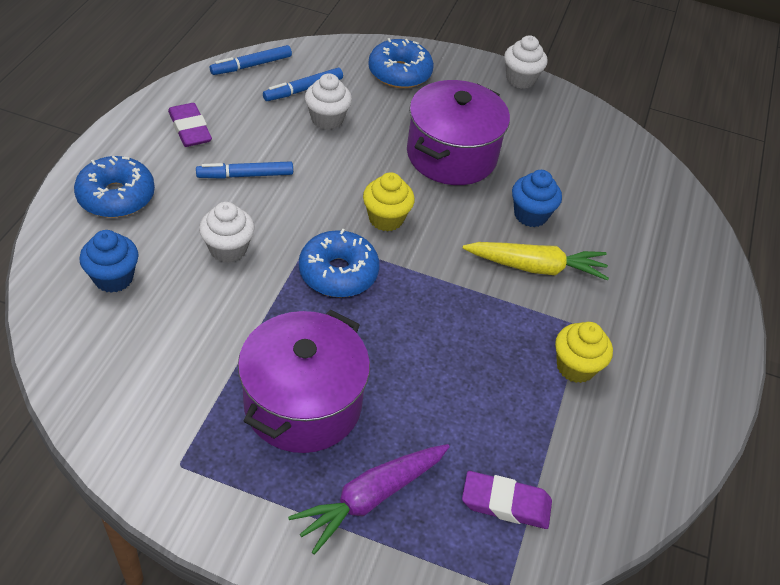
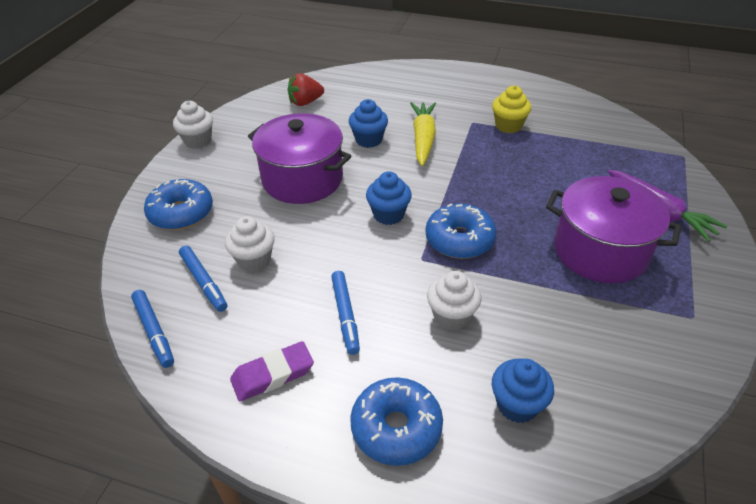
camera: 85 degrees left, 5 degrees down
yellow cupcake [363,172,415,232] -> blue cupcake [366,171,412,225]
purple eraser [462,471,552,529] -> none
none -> red strawberry [288,73,324,106]

